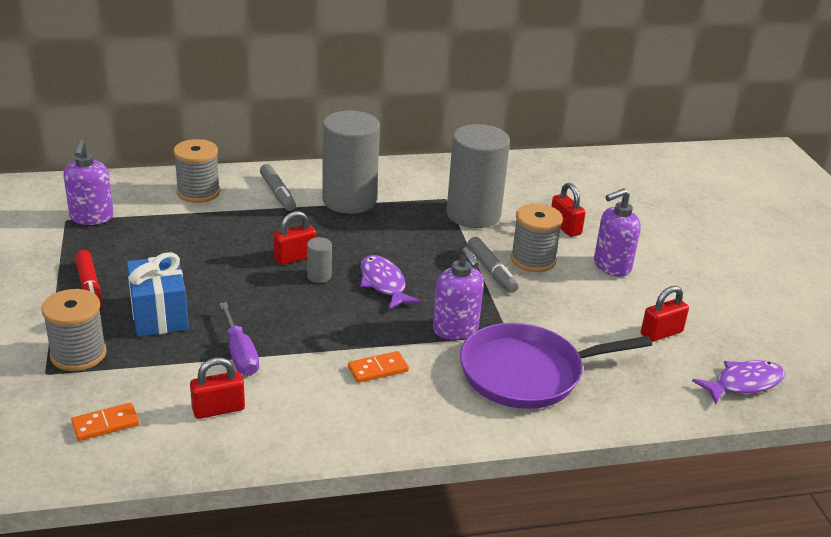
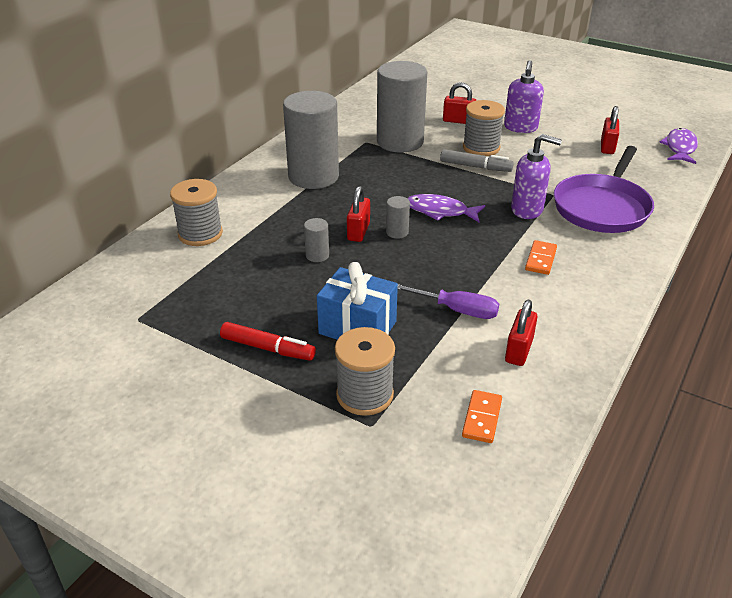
camera: 45 degrees left, 5 degrees up
purple soap dispenser [63,140,114,225] -> none
grey marker [260,164,296,211] -> none
none -> grey cylinder [304,218,329,262]

